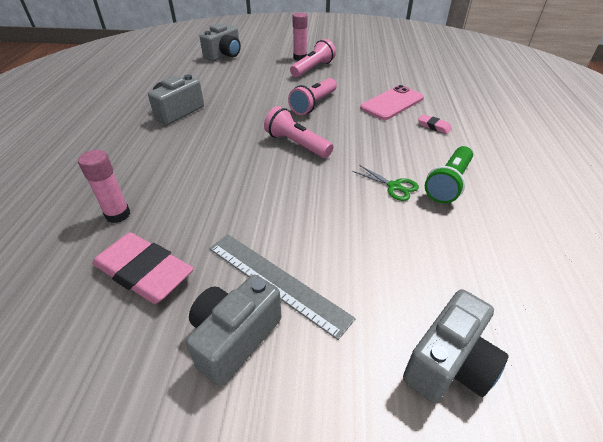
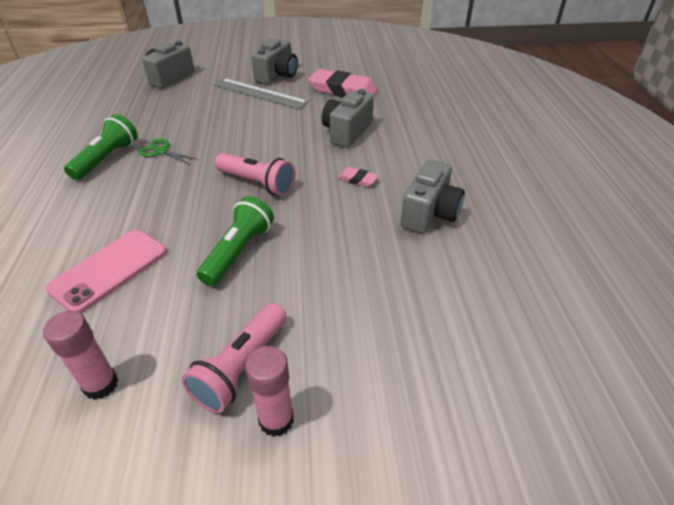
camera: 170 degrees right, 0 degrees up
pink glue stick [78,150,130,223] -> pink glue stick moved to [43,311,118,400]
grey camera [200,23,241,61] -> grey camera moved to [322,89,374,148]
pink flashlight [288,78,337,115] -> green flashlight [197,196,274,286]
pink eraser [418,114,452,134] -> pink eraser moved to [337,167,379,187]

